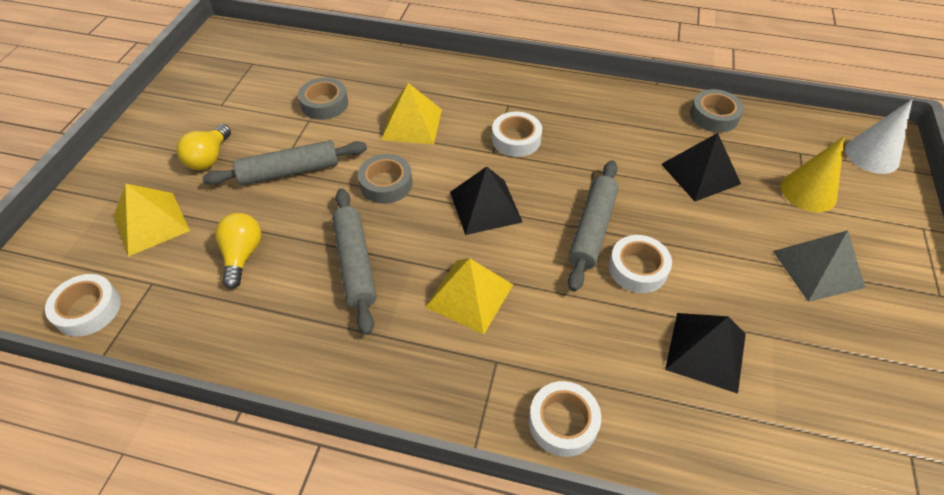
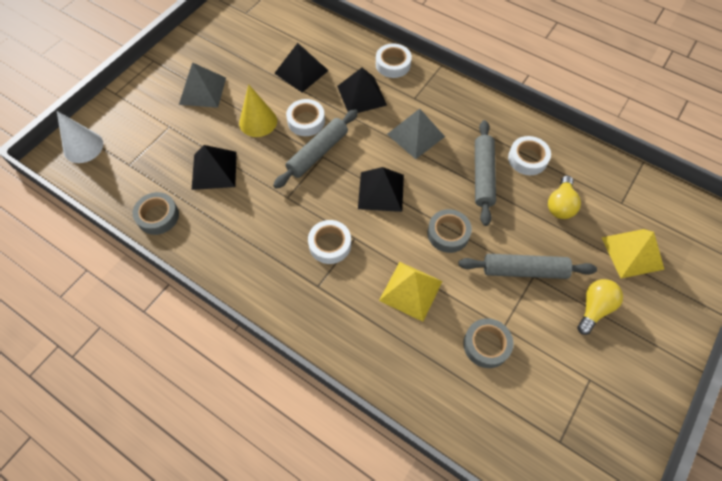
camera: 160 degrees left, 10 degrees up
white tape [45,274,121,337] -> white tape moved to [508,136,551,175]
yellow pyramid [425,258,513,335] -> grey pyramid [387,109,445,159]
yellow cone [781,136,845,212] -> yellow cone moved to [239,84,277,137]
none -> black pyramid [337,68,387,113]

